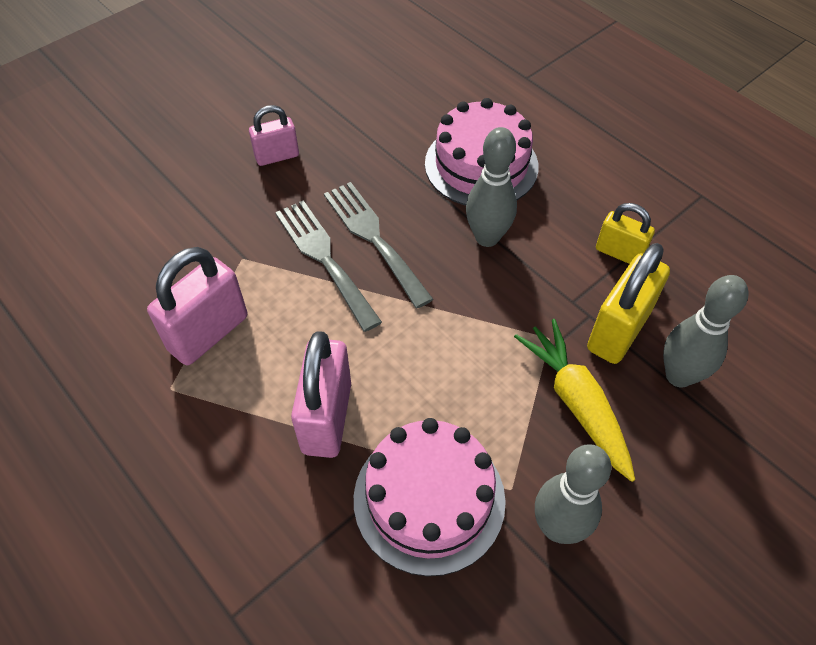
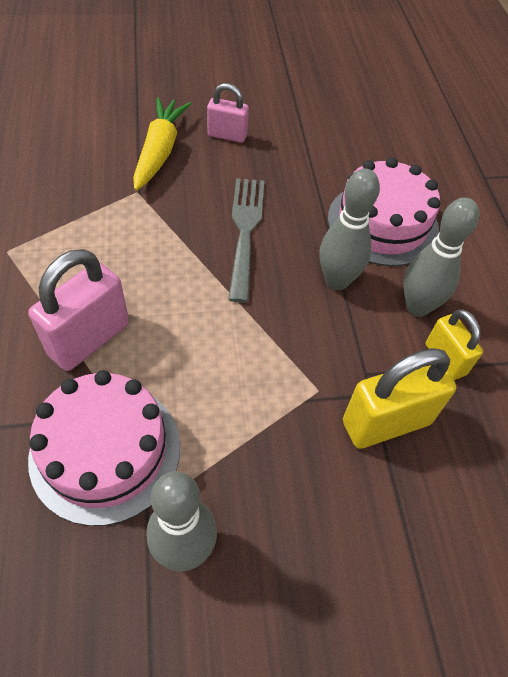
camera: 30 degrees right, 0 degrees up
pink padlock [147,247,247,365] -> none
grey fork [275,200,382,332] -> none
yellow carrot [514,319,635,482] -> yellow carrot moved to [133,97,191,191]
grey bowling pin [663,275,748,388] -> grey bowling pin moved to [403,198,480,317]

